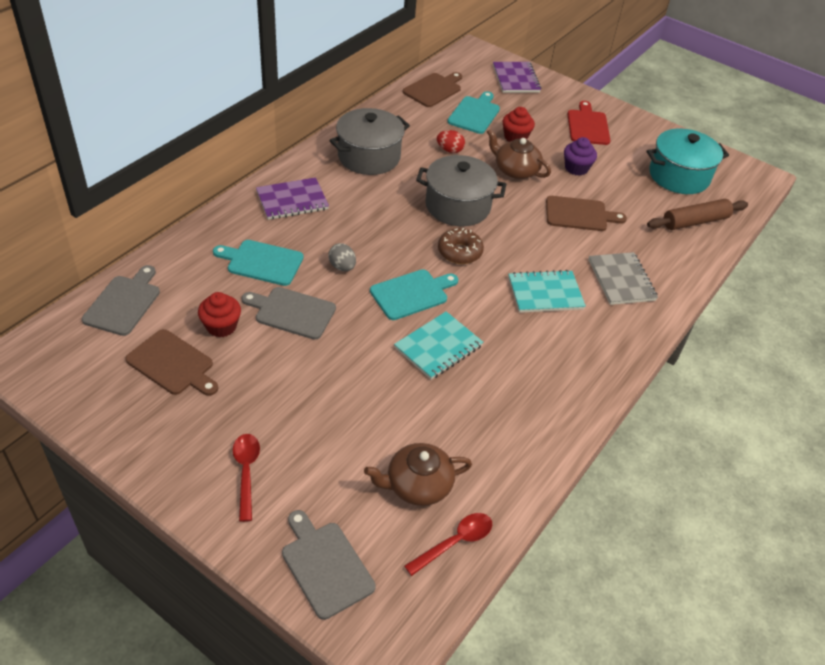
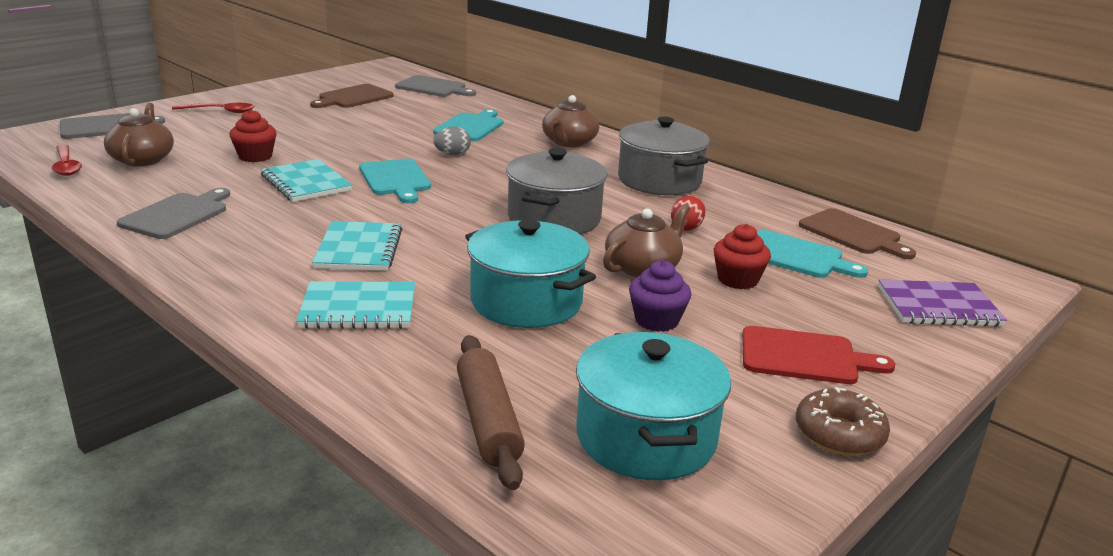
camera: 100 degrees right, 20 degrees down
red cupcake [198,292,241,337] -> red cupcake moved to [229,109,277,162]
grey cutting board [241,287,336,340] -> grey cutting board moved to [117,188,230,239]
purple notebook [256,177,329,220] -> brown teapot [542,95,599,147]
brown donut [438,228,484,264] -> brown donut moved to [796,387,890,456]
brown cutting board [546,196,627,231] -> turquoise pot [465,219,596,328]
grey notebook [588,252,658,305] -> turquoise notebook [296,281,415,329]

